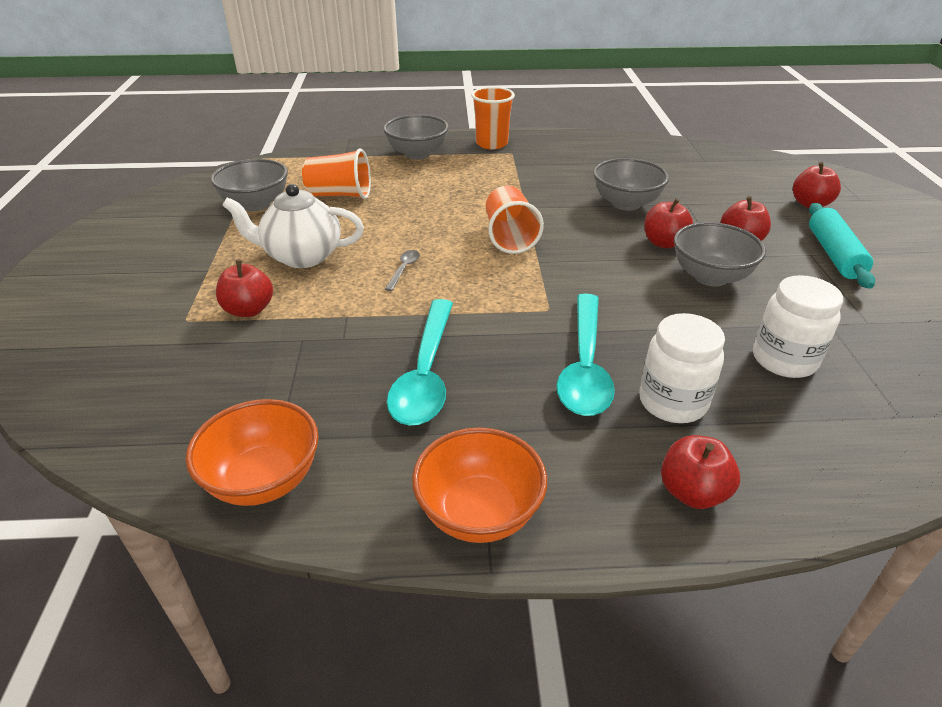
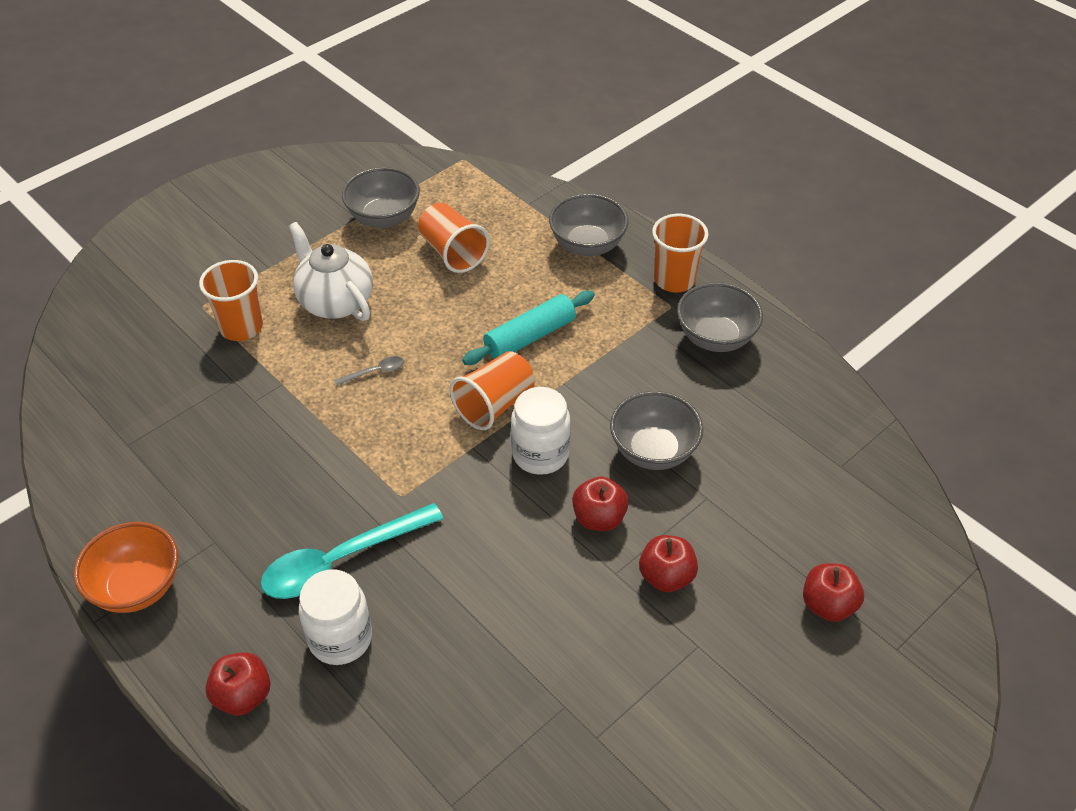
camera: 50 degrees right, 10 degrees up
orange bowl [186,399,319,506] -> none
red apple [216,260,273,317] -> orange cup [199,260,263,341]
turquoise spoon [387,299,453,426] -> none
grey bowl [674,222,766,286] -> grey bowl moved to [677,282,763,352]
white jar [753,275,843,378] -> white jar moved to [511,387,571,475]
turquoise rolling pin [809,203,875,289] -> turquoise rolling pin moved to [462,291,595,365]

